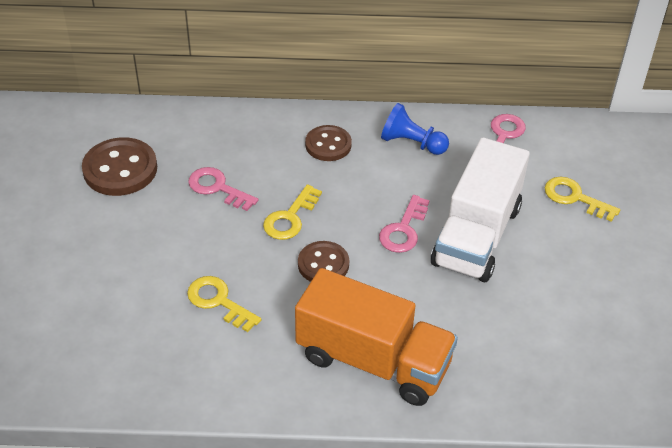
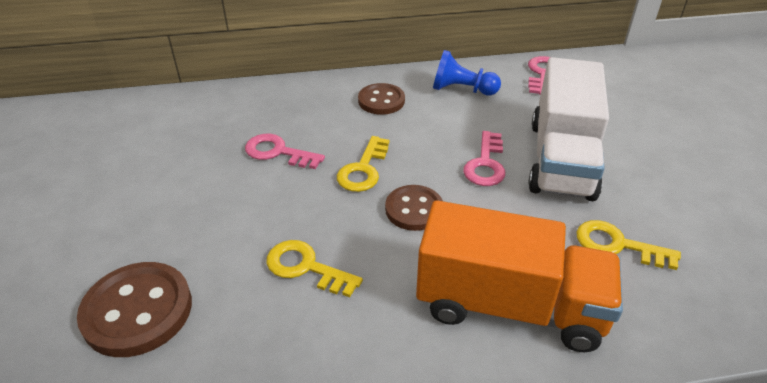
camera: 10 degrees left, 5 degrees down
brown button [82,137,157,196] -> brown button moved to [77,262,192,357]
yellow key [545,177,620,222] -> yellow key moved to [576,220,681,270]

